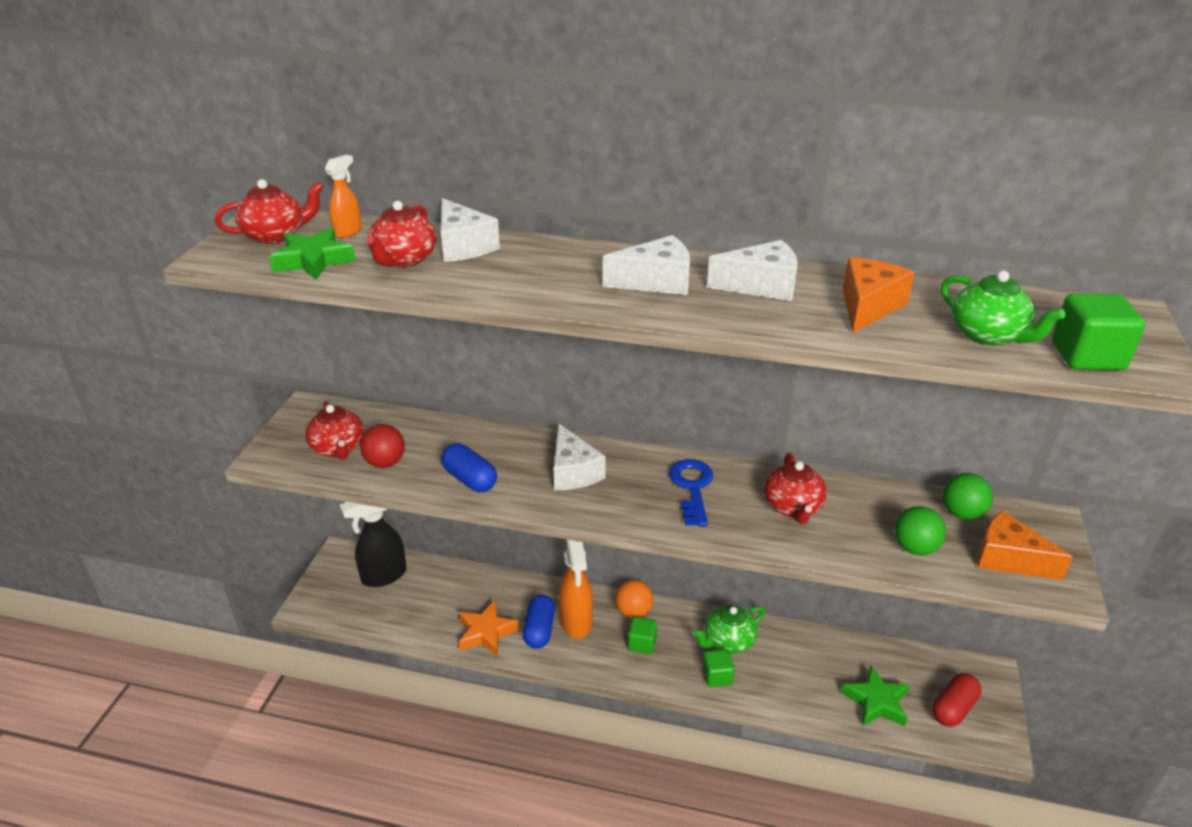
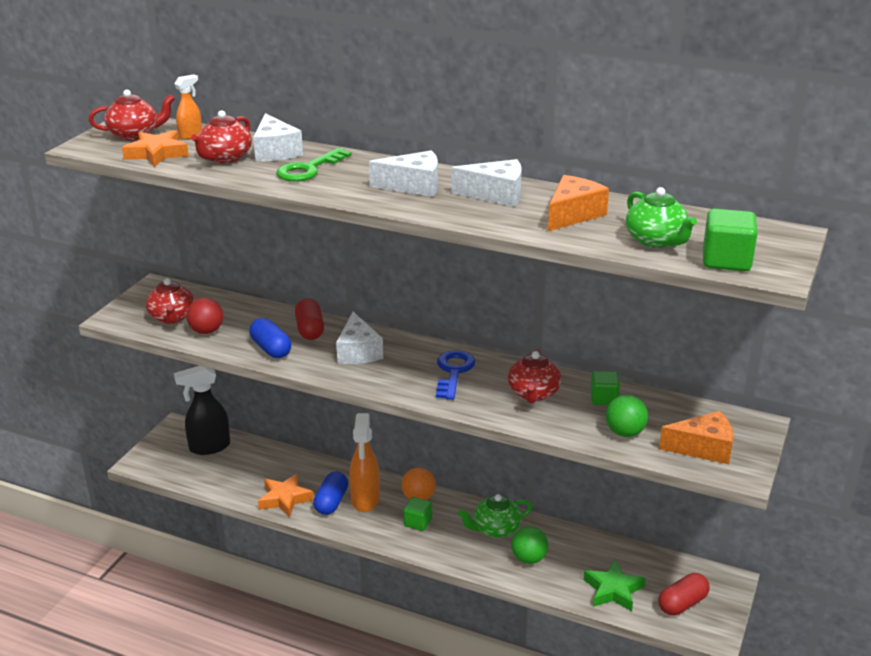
camera: 10 degrees right, 5 degrees down
green star [269,228,356,280] -> orange star [122,130,189,167]
green cube [703,649,735,687] -> green cube moved to [591,371,620,405]
green ball [943,473,993,520] -> green ball moved to [511,526,548,564]
orange cheese [978,511,1073,580] -> orange cheese turned 135 degrees clockwise [659,411,733,464]
none -> green key [276,148,352,182]
none -> red capsule [295,298,324,340]

